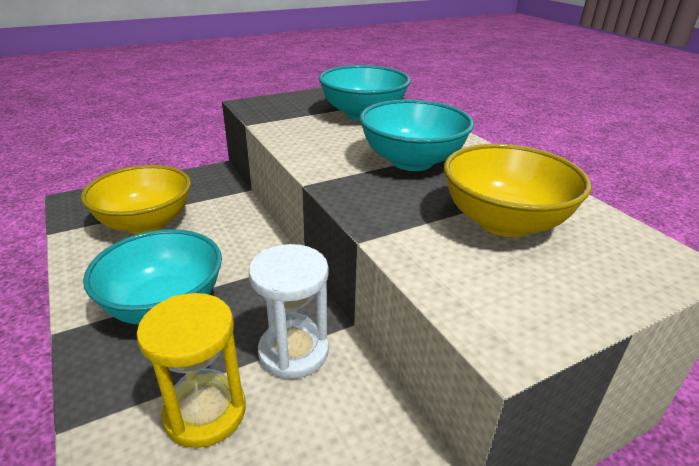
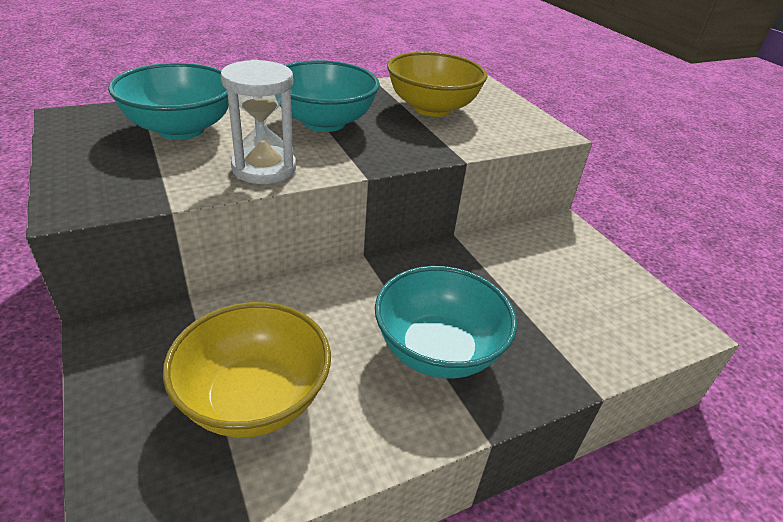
camera: 90 degrees left, 5 degrees up
yellow hourglass [137,293,246,448] -> none
white hourglass [249,244,329,379] -> white hourglass moved to [220,59,296,184]

